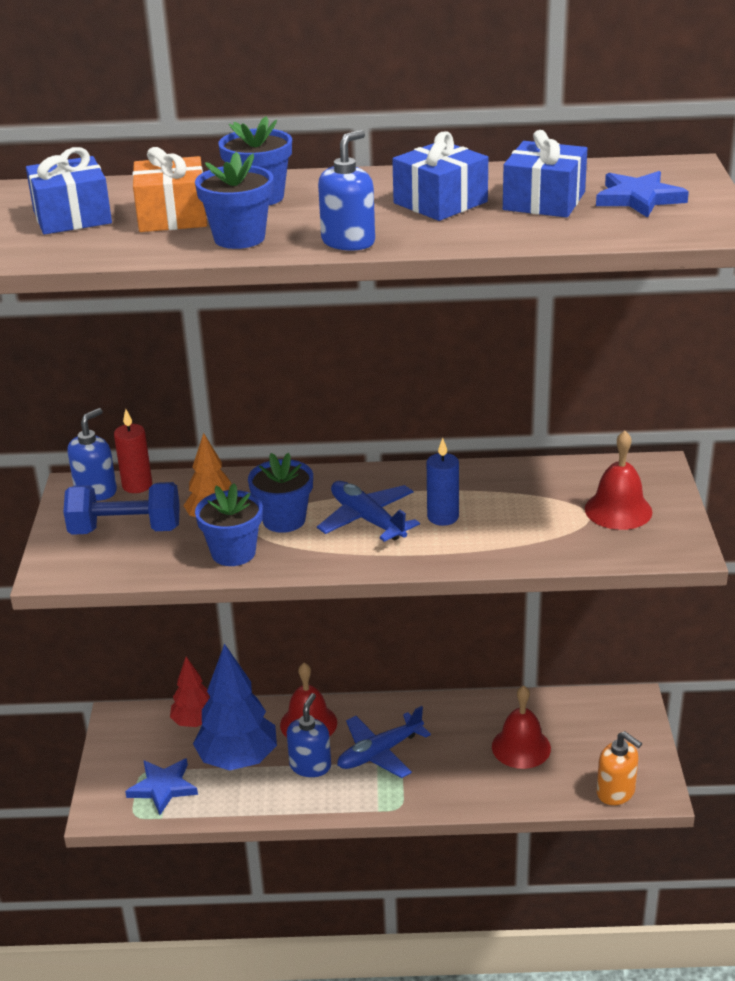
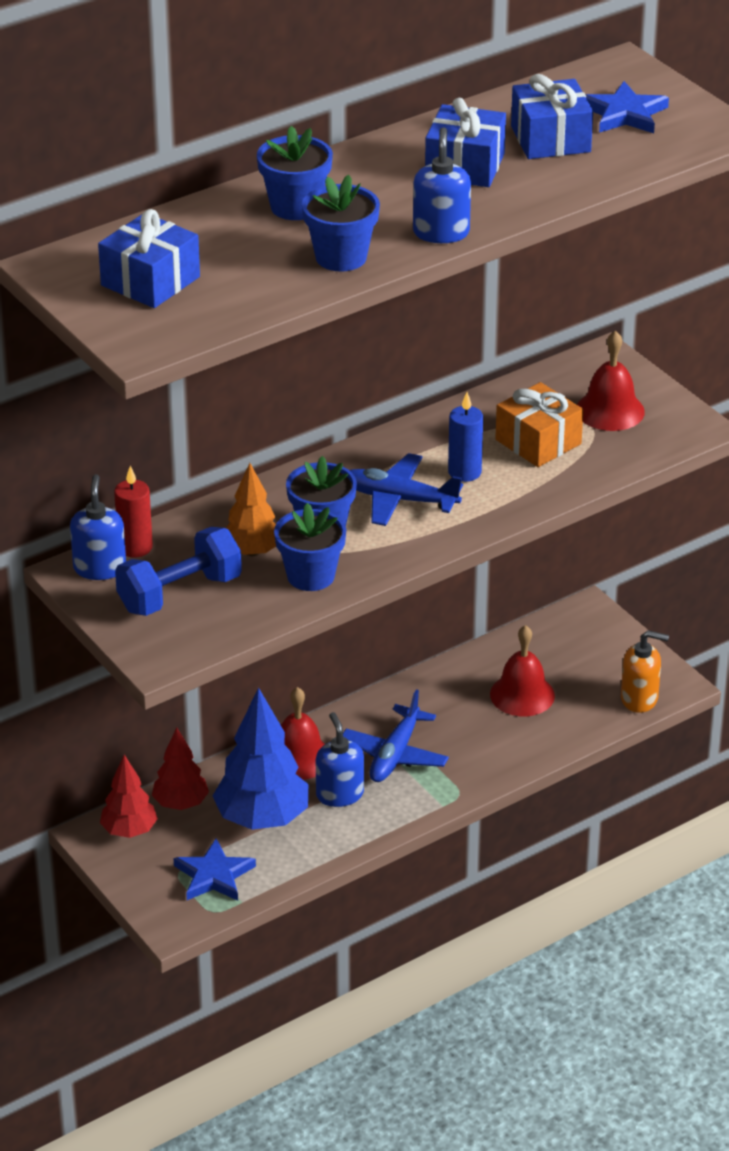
camera: 35 degrees left, 5 degrees up
orange gift [132,147,207,232] -> orange gift moved to [495,382,583,467]
none -> red tree [100,755,158,838]

